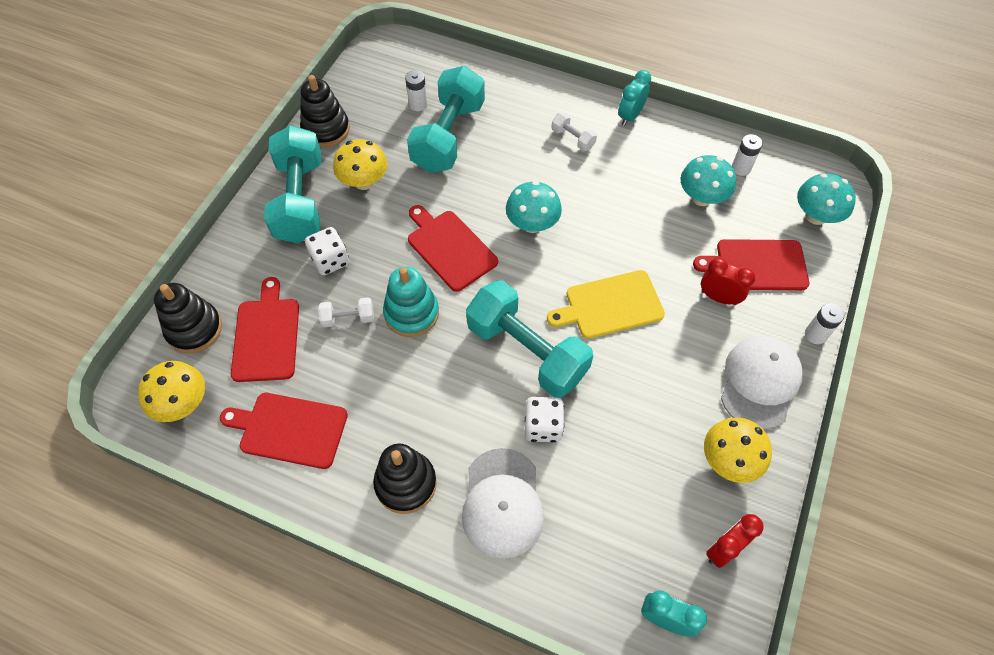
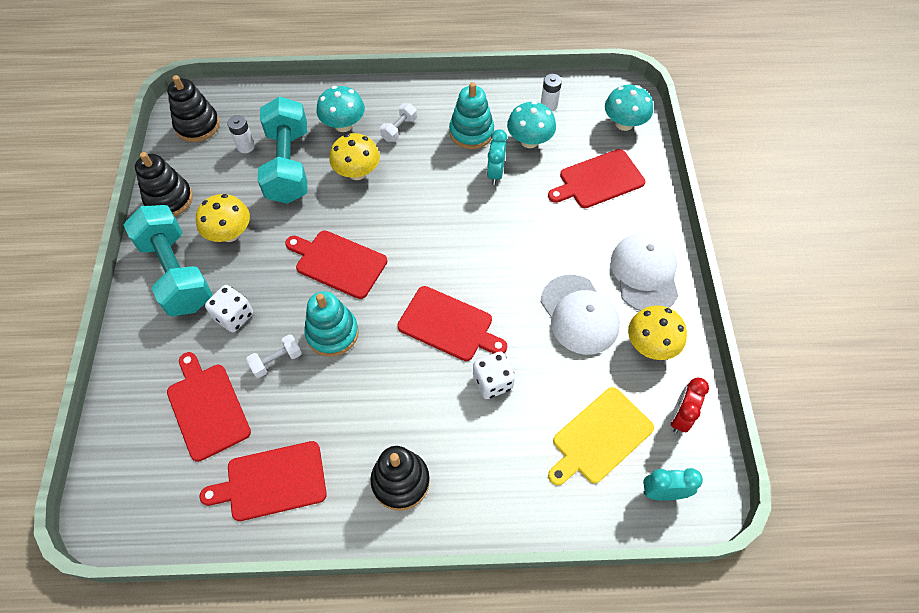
camera: 25 degrees left, 0 degrees up
yellow mushroom [138,361,205,422] -> yellow mushroom moved to [329,133,380,180]
black stacking toy [154,283,222,353] -> black stacking toy moved to [167,75,220,142]
white cap [462,448,544,559] -> white cap moved to [541,275,620,355]
turquoise dumbbell [466,280,594,398] -> red cutting board [397,286,507,361]
turquoise mushroom [506,181,562,233] -> turquoise mushroom moved to [316,86,365,132]
yellow cutting board [547,270,665,339] -> yellow cutting board moved to [548,387,654,485]
white dumbbell [551,112,597,151] -> white dumbbell turned 75 degrees counterclockwise [380,103,417,142]
turquoise clock [618,70,651,126] -> turquoise clock moved to [487,129,507,185]
red clock [701,258,755,305] -> none
white battery [805,304,844,344] -> none
none -> turquoise stacking toy [449,82,494,149]

